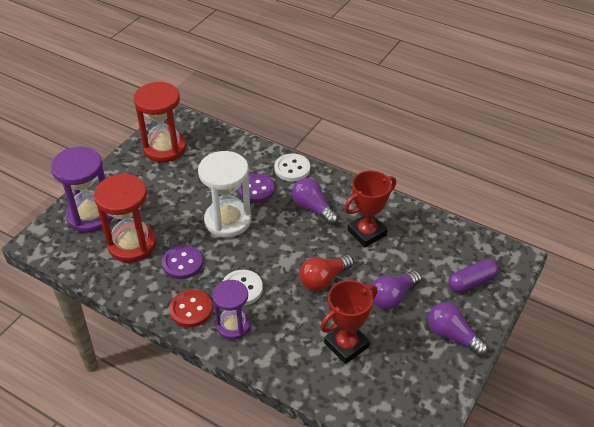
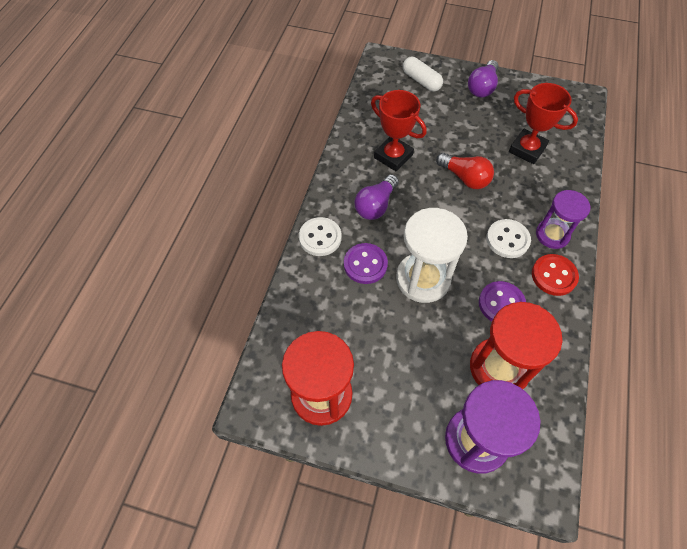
camera: 105 degrees left, 15 degrees up
purple light bulb [370,270,422,310] -> none
purple capsule [448,259,499,293] -> white capsule [403,57,443,91]

